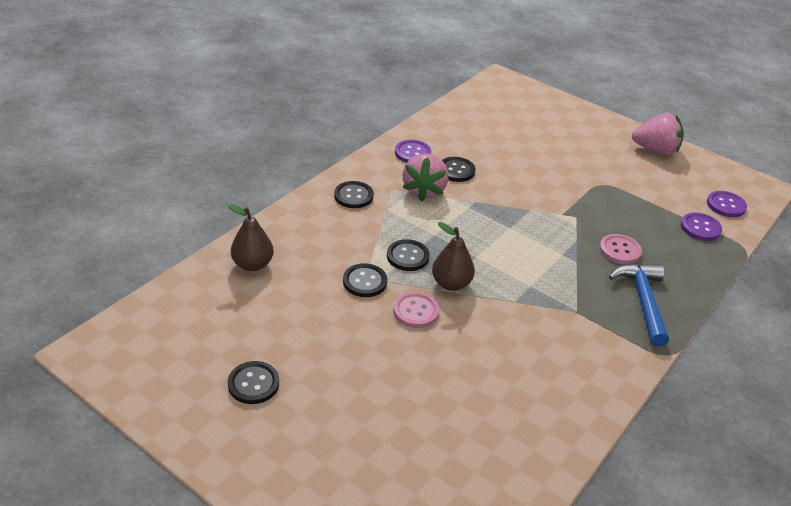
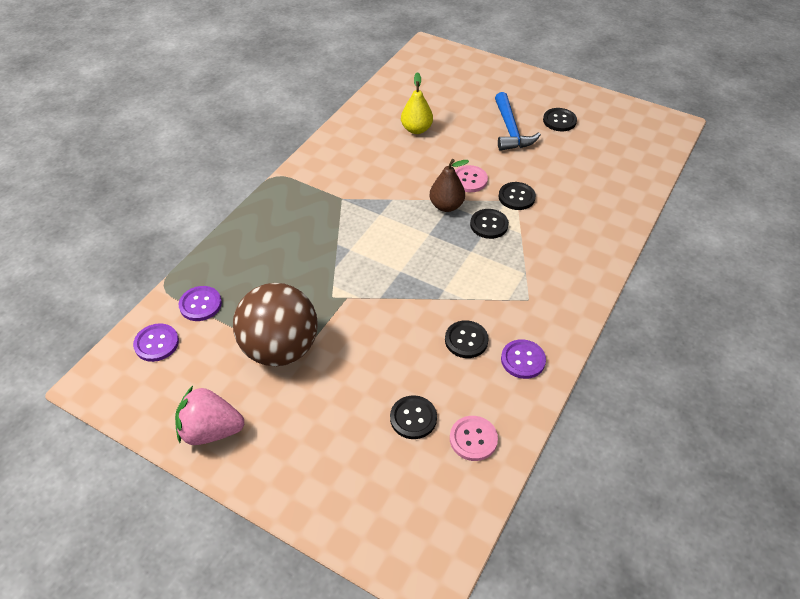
camera: 175 degrees right, 10 degrees up
brown pear [228,203,274,271] -> none
black button [334,181,374,208] -> black button moved to [390,395,437,439]
pink strawberry [402,154,449,202] -> none
pink button [599,234,642,264] -> pink button moved to [450,416,498,461]
blue hammer [609,263,669,347] -> blue hammer moved to [495,92,541,151]
none -> brown ball [233,283,318,366]
none -> yellow pear [401,72,433,134]

